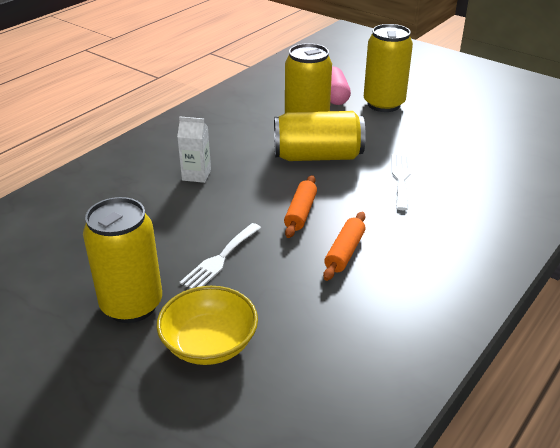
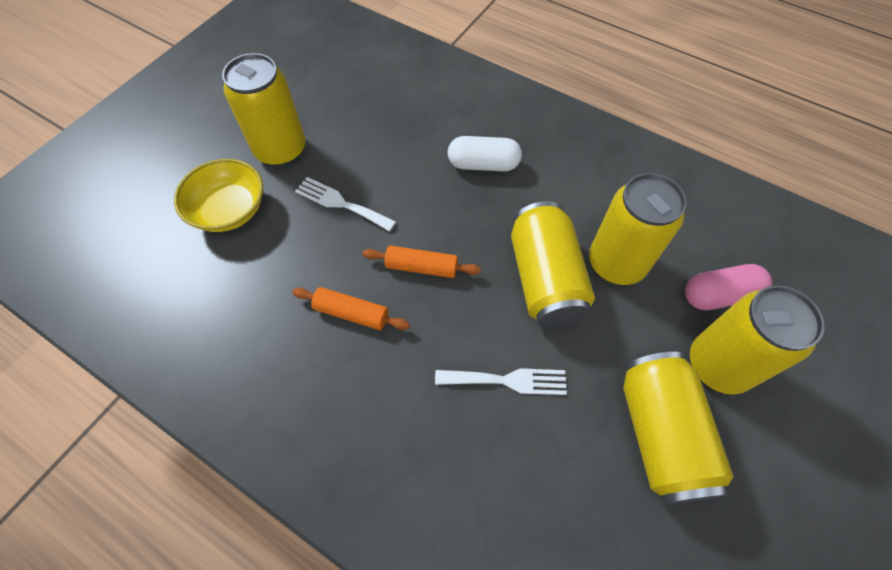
camera: 85 degrees right, 25 degrees up
white carton [177,117,211,183] -> white capsule [448,136,522,171]
none -> yellow can [623,352,734,504]

